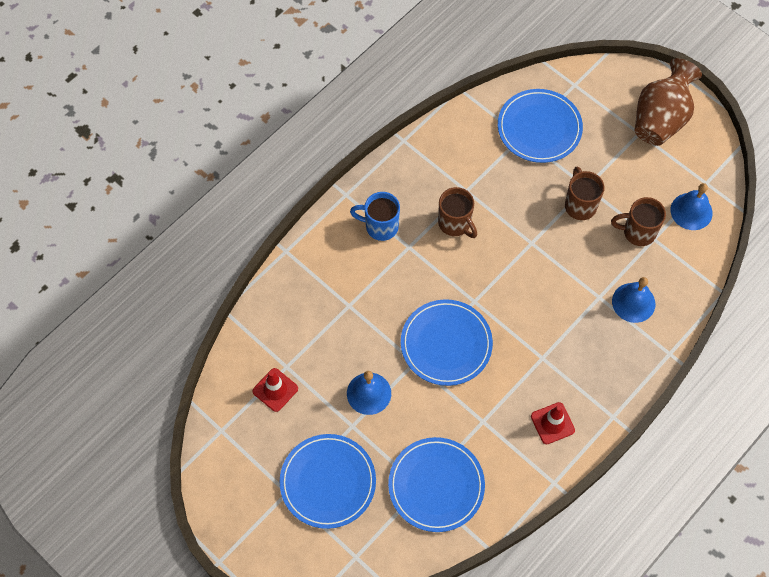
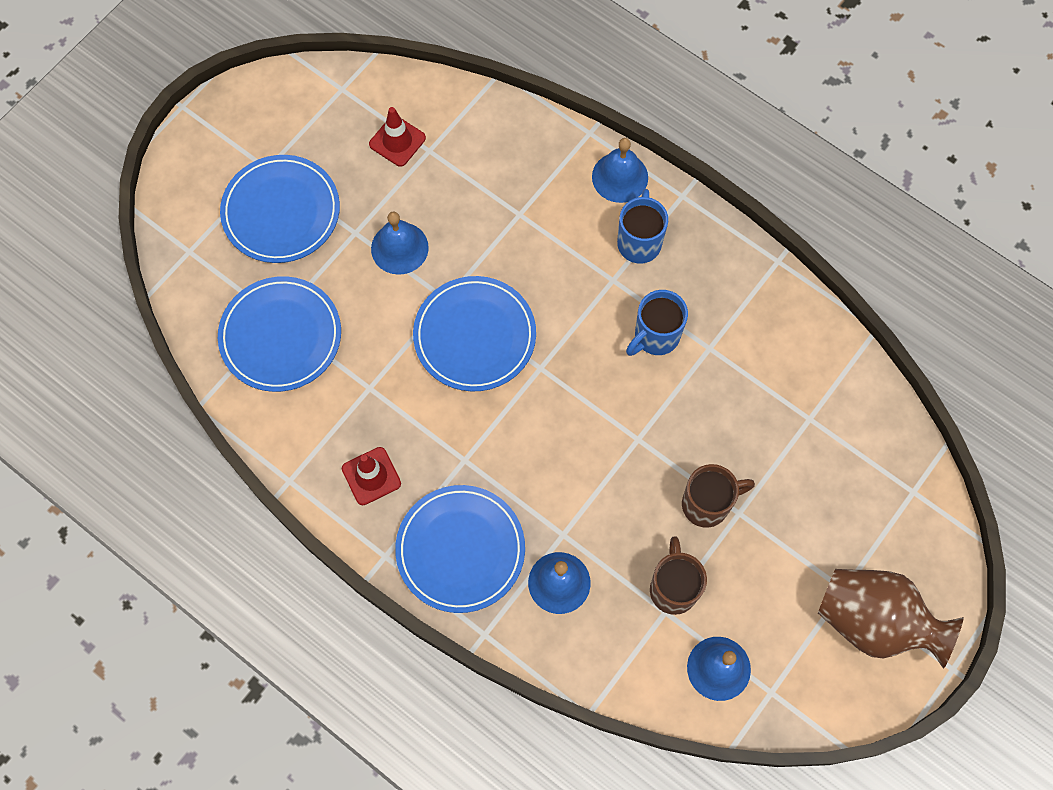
camera: 85 degrees right, 5 degrees up
brown mug [438,187,477,238] -> blue mug [626,290,688,356]
blue plate [498,89,583,163] -> blue plate moved to [395,485,525,613]
none -> blue bell [592,138,648,203]

